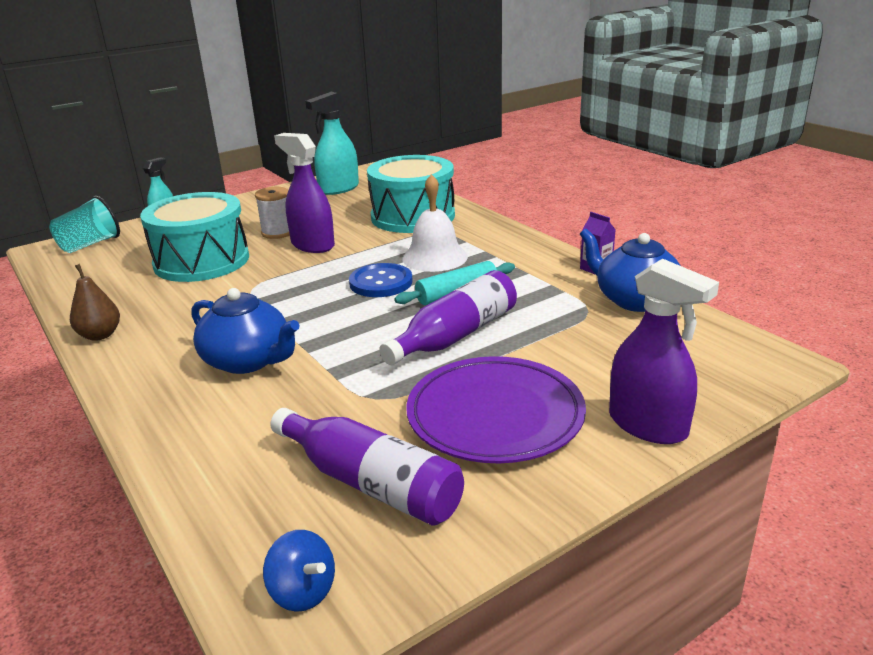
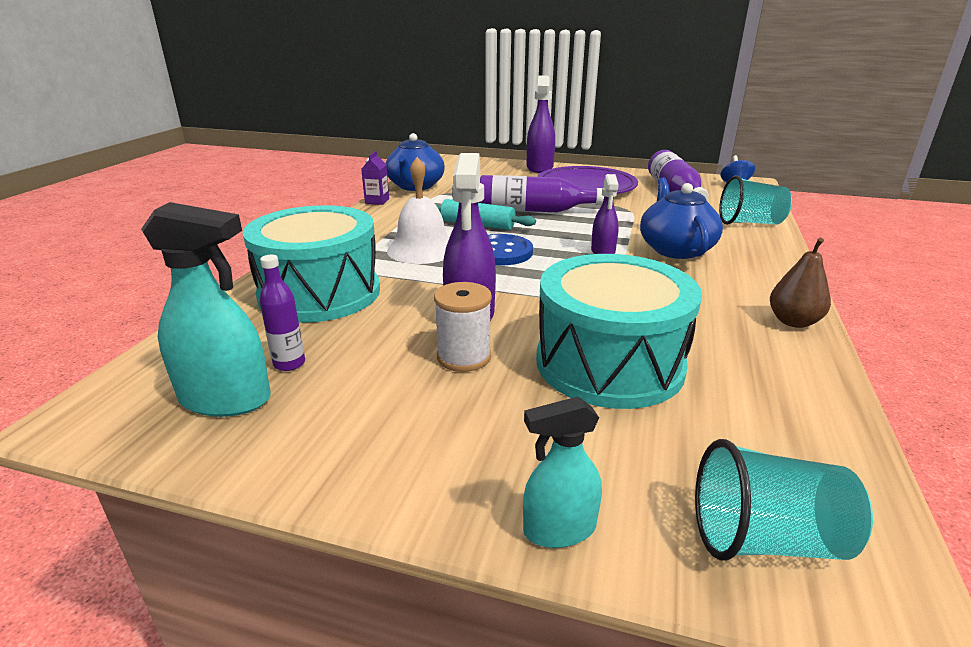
camera: 130 degrees left, 0 degrees up
none -> purple bottle [260,255,305,371]
none -> purple spray bottle [591,174,619,254]
none -> turquoise cup [719,175,792,225]

